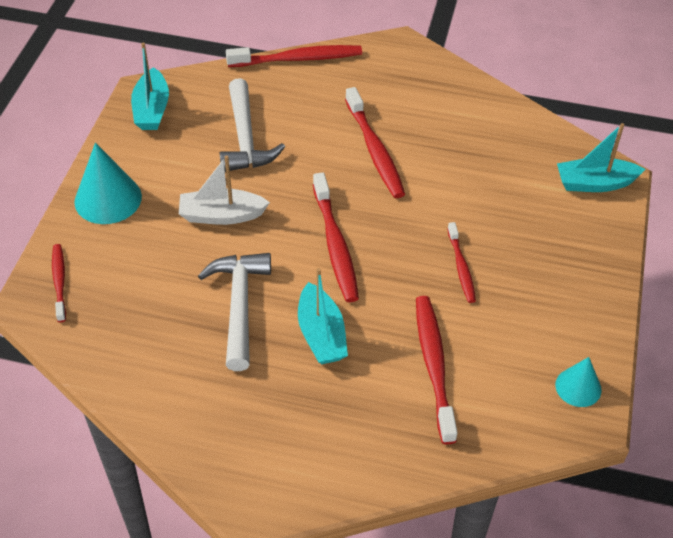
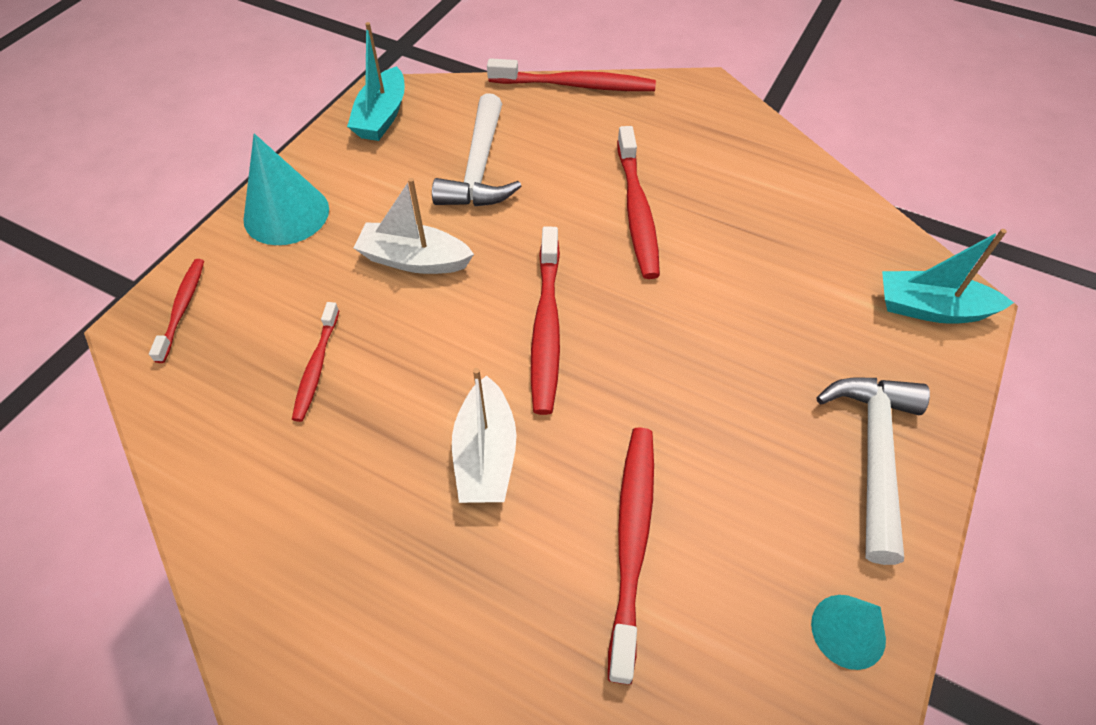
camera: 15 degrees right, 5 degrees up
white hammer [198,253,271,371] -> white hammer moved to [816,378,930,565]
turquoise boat [298,268,348,364] -> white boat [452,368,517,503]
red toothbrush [447,222,476,303] -> red toothbrush moved to [292,302,339,422]

